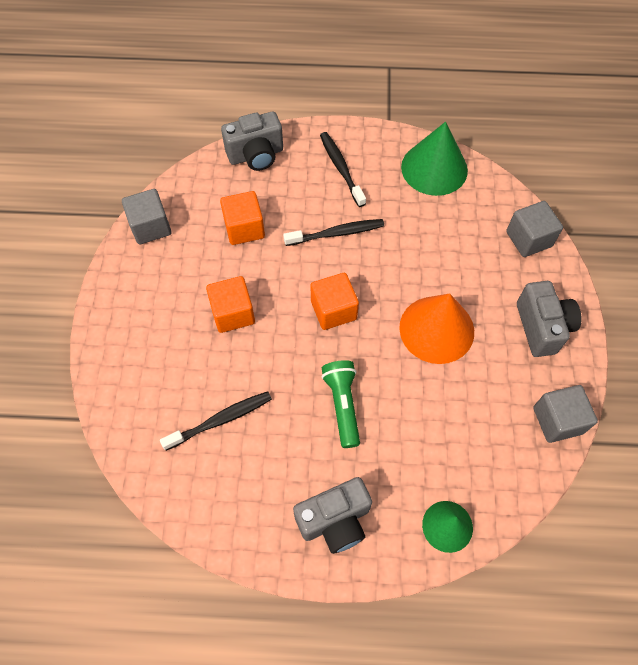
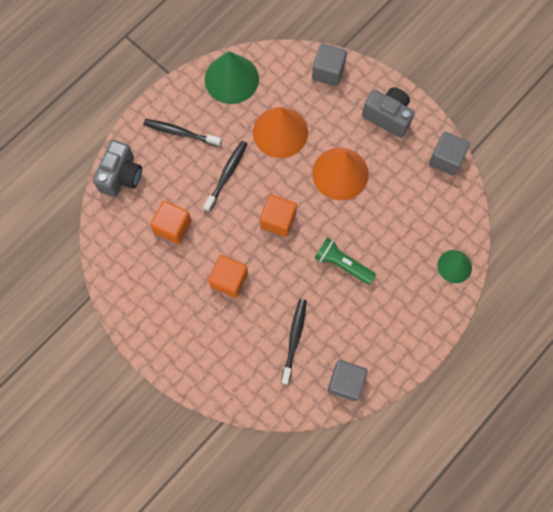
camera: 50 degrees left, 10 degrees up
grey cube [122,189,171,244] -> grey cube moved to [328,360,368,401]
grey camera [293,477,372,554] -> none
none -> orange cone [253,107,308,158]

